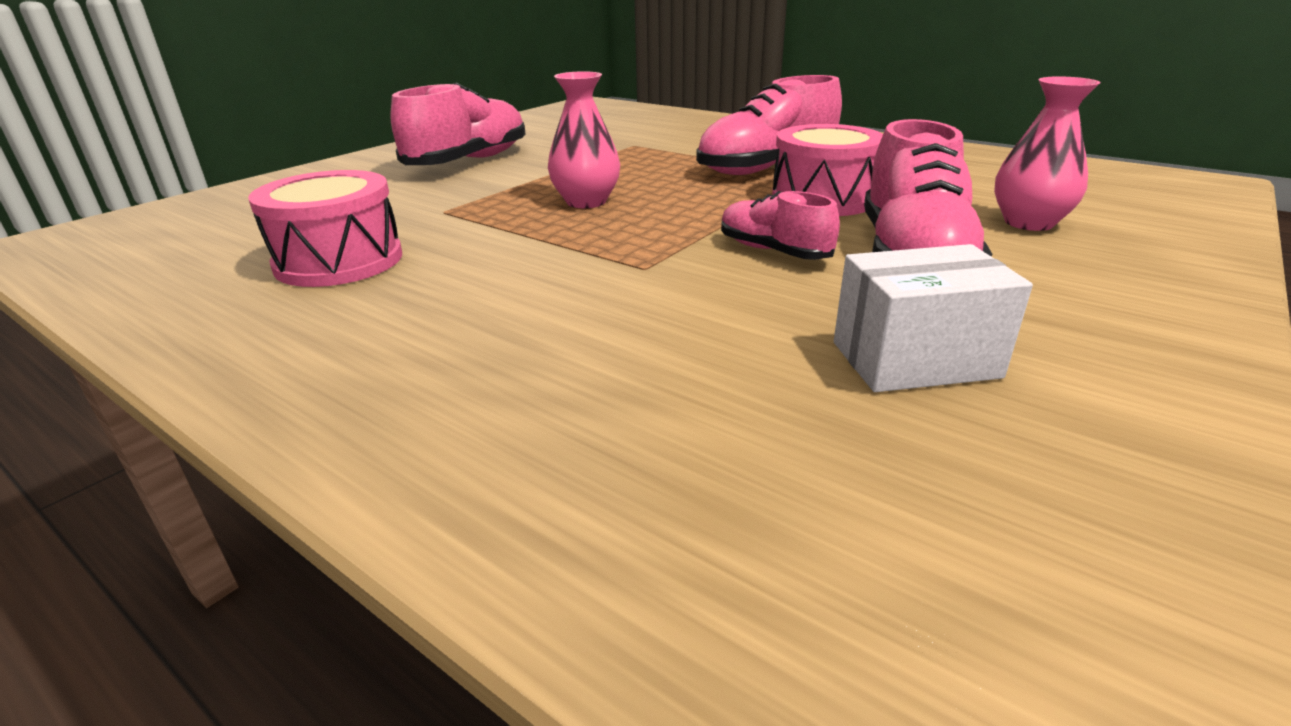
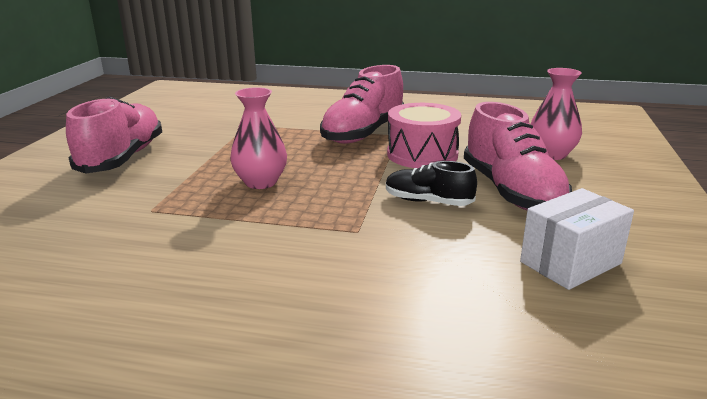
camera: 25 degrees left, 5 degrees down
pink drum [248,170,402,287] -> none
pink shoe [721,191,840,260] -> black shoe [386,161,477,206]

